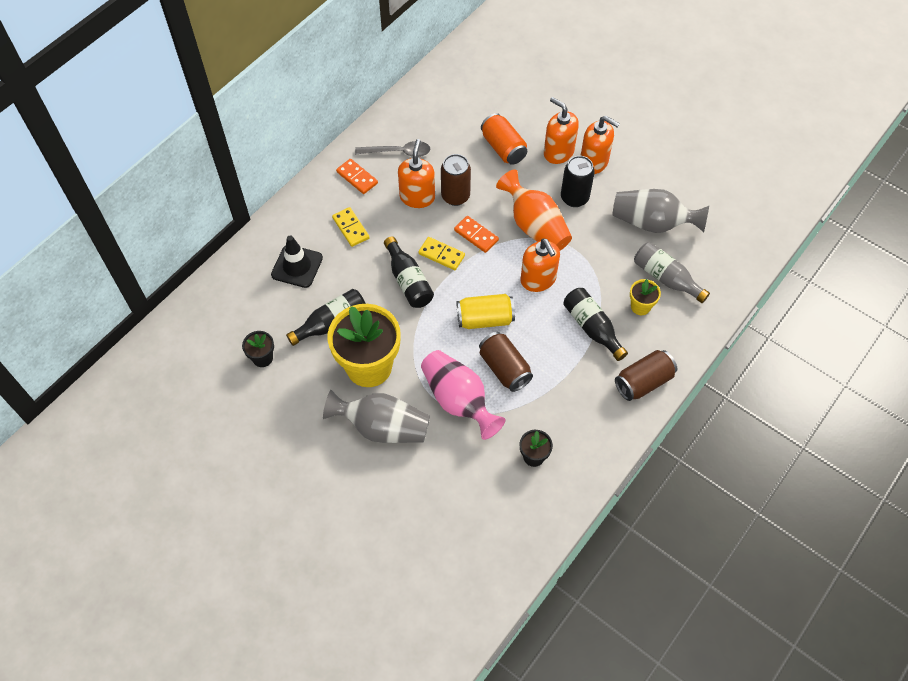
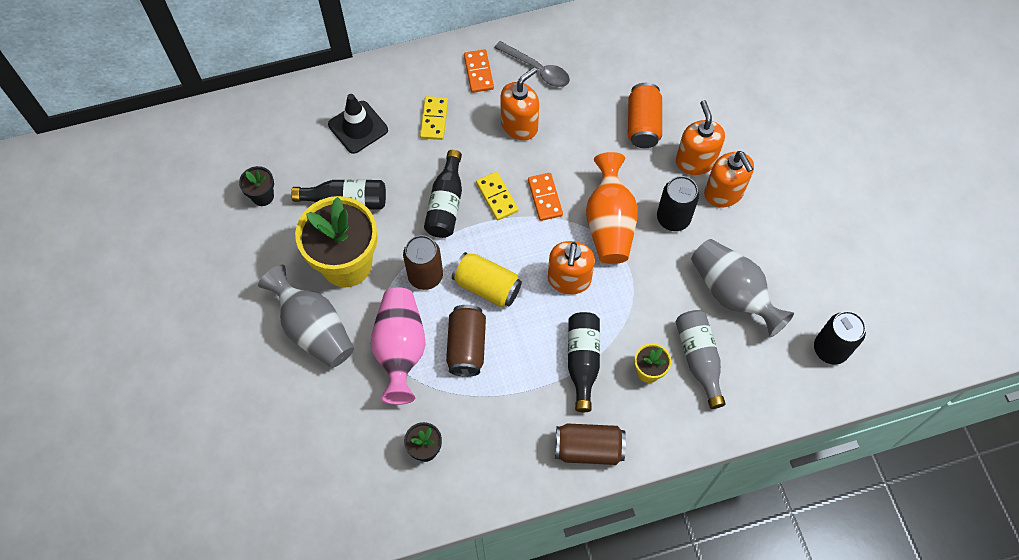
camera: 35 degrees right, 5 degrees up
brown can [441,154,471,206] -> brown can moved to [403,235,443,290]
none -> black can [814,311,866,365]

